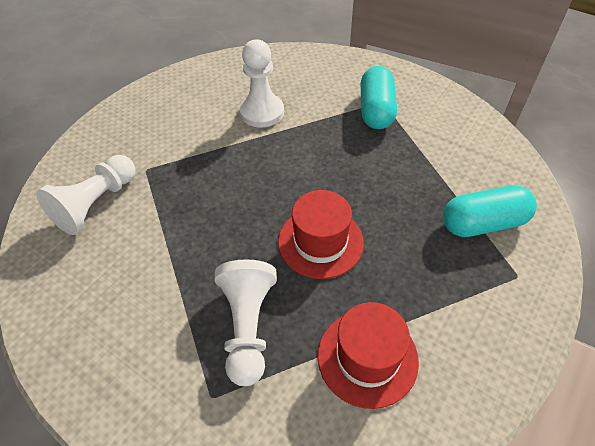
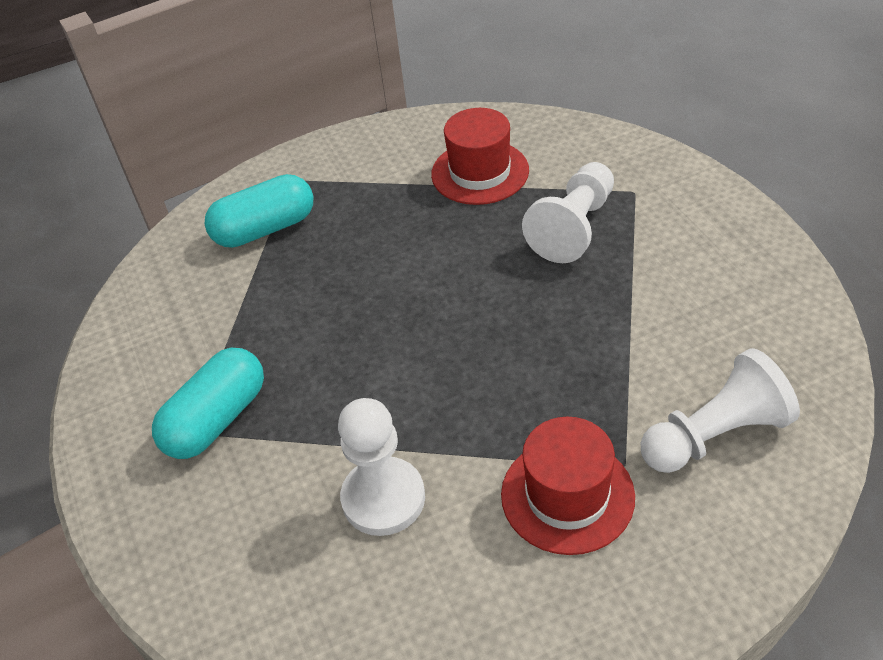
camera: 145 degrees left, 5 degrees down
red hat [278,190,364,279] -> red hat moved to [501,417,635,555]
turquoise capsule [443,185,537,237] -> turquoise capsule turned 45 degrees counterclockwise [205,174,313,248]

